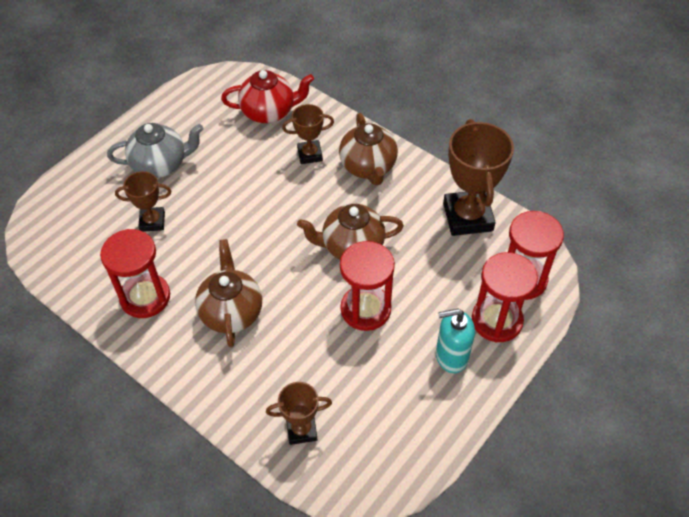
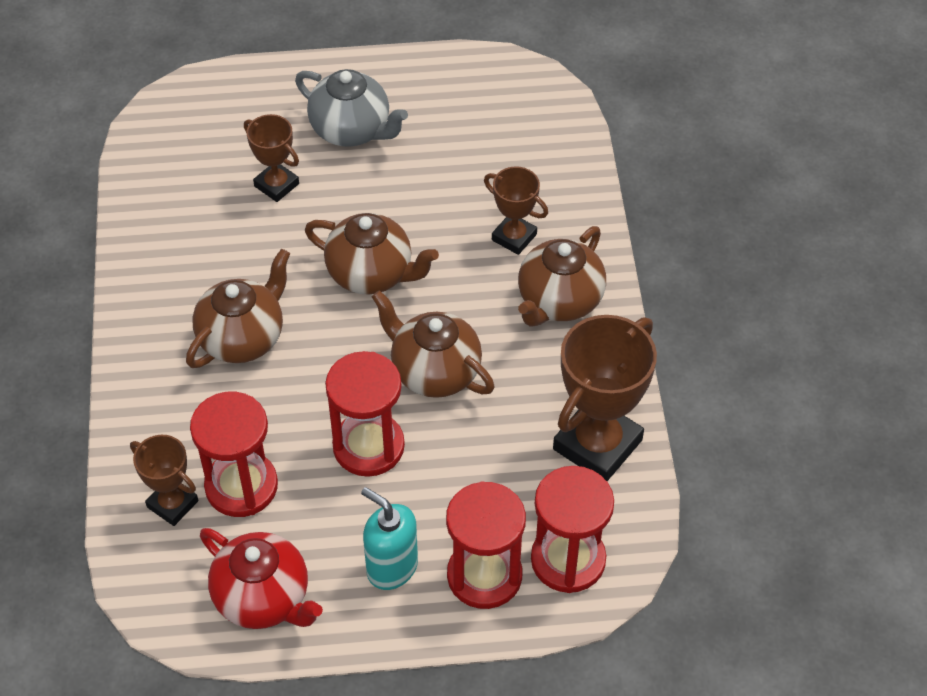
camera: 45 degrees right, 0 degrees up
red hourglass [100,229,170,318] -> red hourglass moved to [190,391,278,517]
red teapot [221,70,314,123] -> red teapot moved to [200,528,323,629]
none -> brown teapot [305,213,439,294]

